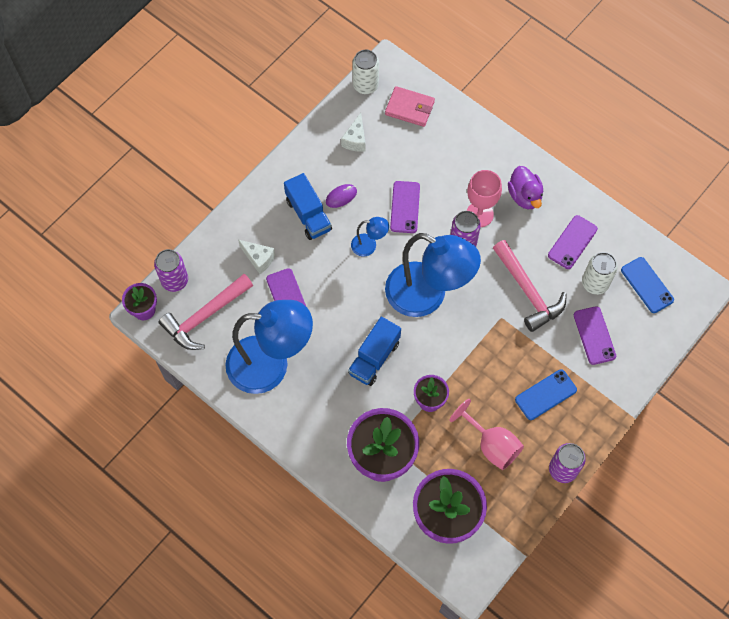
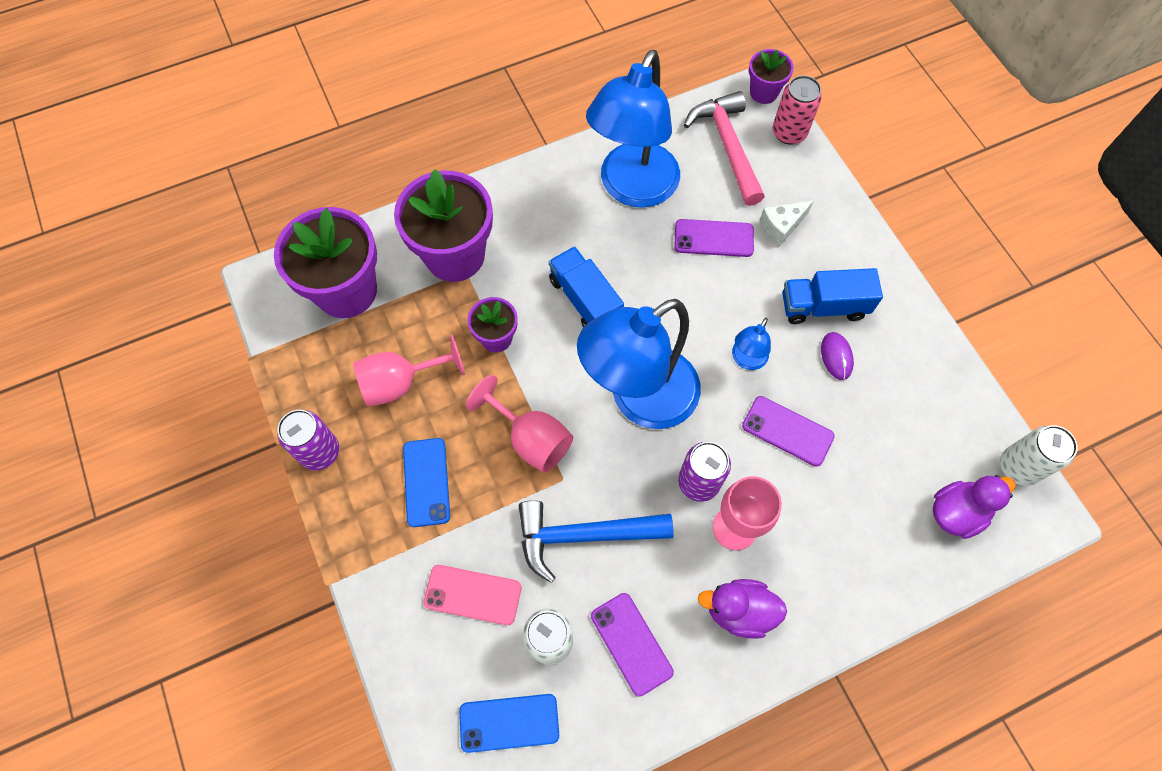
camera: 115 degrees right, 0 degrees up
purple can [154,249,188,292] -> pink can [773,75,822,145]
white cheese [341,113,366,152] -> none
pink wallet [385,86,435,127] -> purple duck [933,475,1016,539]
pink hammer [493,240,567,332] -> blue hammer [519,500,674,583]
purple phone [574,306,616,365] -> pink phone [423,565,521,625]
none -> pink goblet [466,375,573,473]

